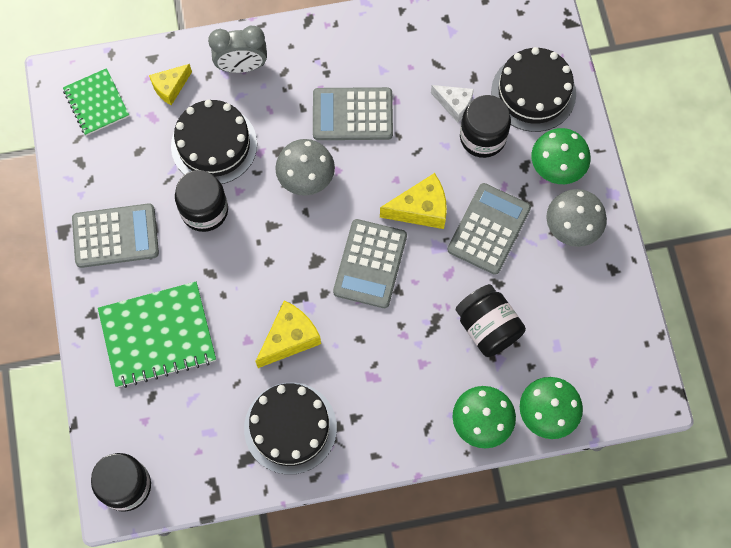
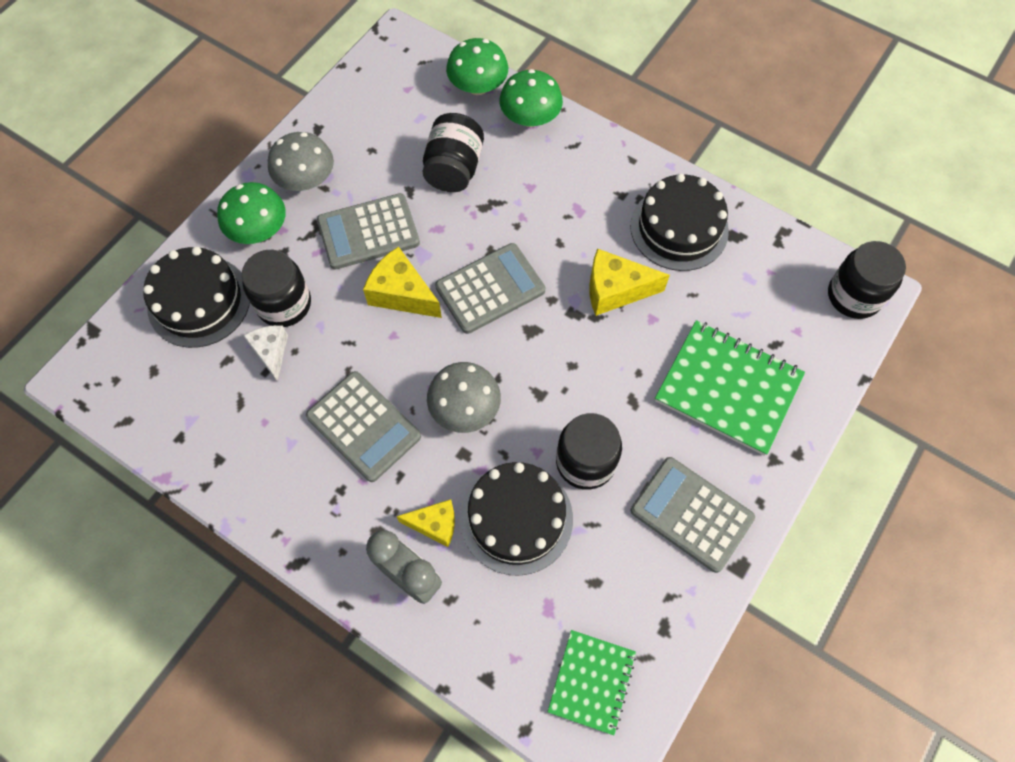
camera: 135 degrees left, 5 degrees down
yellow cheese [149,64,192,105] -> yellow cheese moved to [396,499,455,547]

